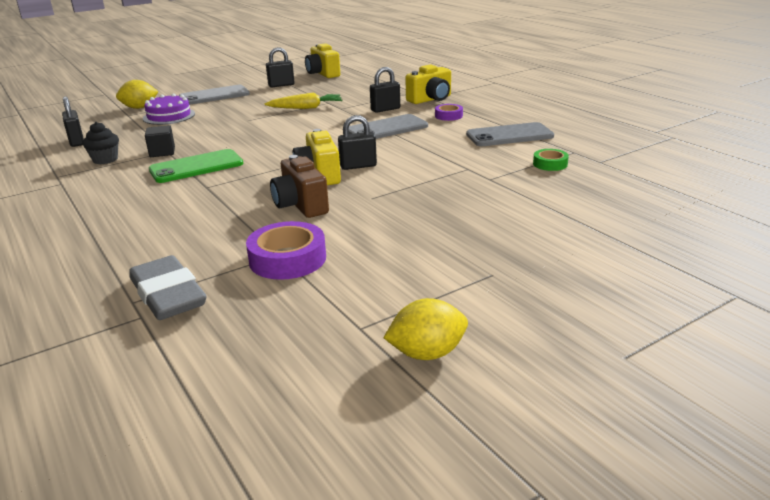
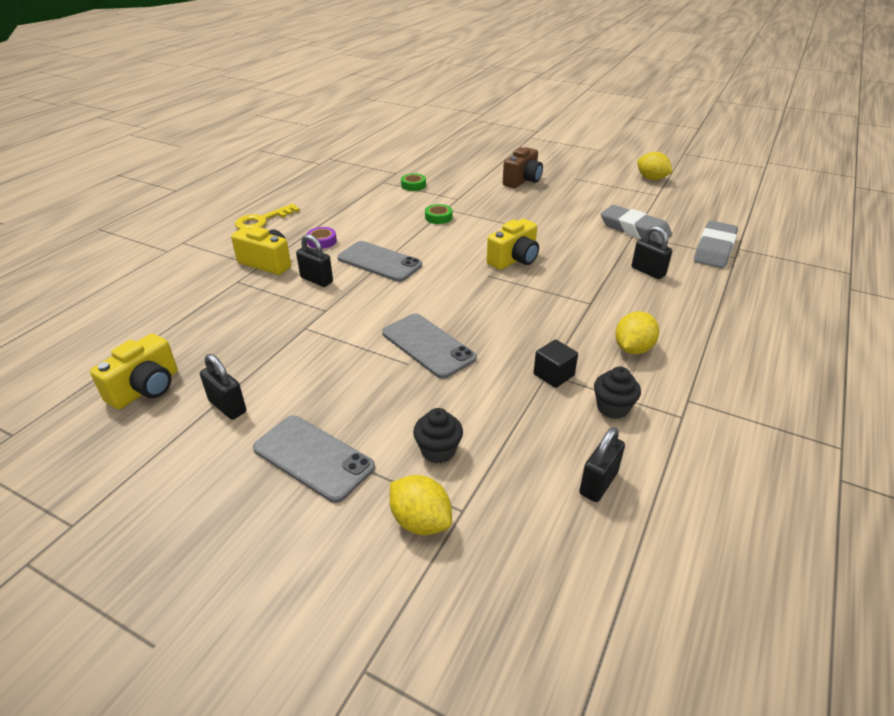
camera: 120 degrees left, 10 degrees up
purple cake [143,94,195,125] -> black cupcake [413,408,463,464]
green phone [149,149,243,183] -> none
purple tape [246,221,326,280] -> grey eraser [601,205,672,244]
yellow carrot [264,93,342,109] -> none
brown camera [270,155,329,218] -> brown camera moved to [503,147,543,188]
black padlock [338,115,377,170] -> black padlock moved to [632,226,672,279]
grey phone [466,122,554,146] -> grey phone moved to [382,313,477,379]
none -> yellow key [235,204,300,229]
none -> green tape [425,204,452,224]
none -> yellow lemon [615,311,659,354]

